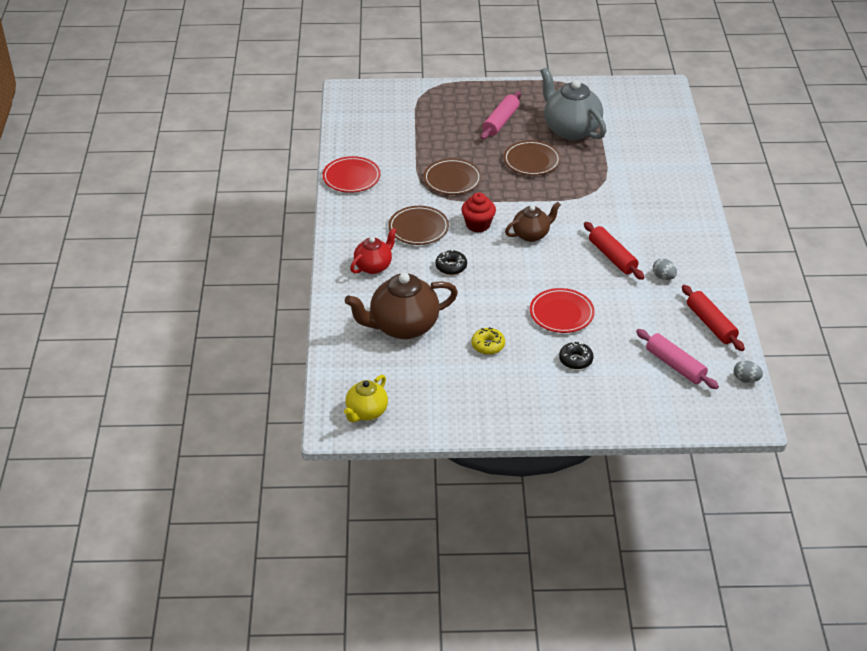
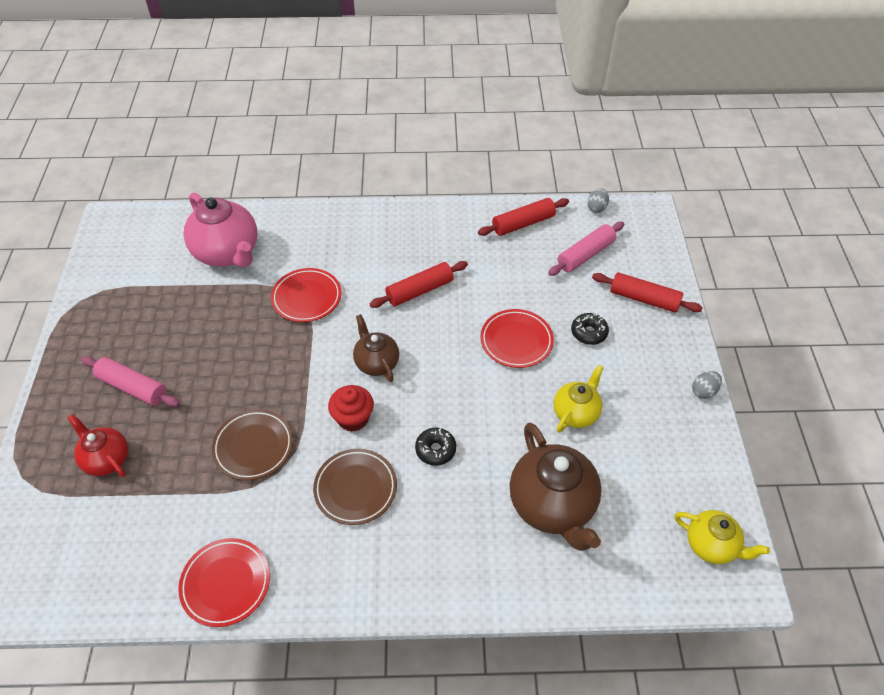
camera: 90 degrees left, 10 degrees up
red teapot [350,228,397,274] -> red teapot moved to [68,414,128,477]
yellow donut [471,327,505,355] -> yellow teapot [554,365,604,433]
brown plate [503,140,561,176] -> none
grey teapot [540,67,606,140] -> none
grey egg [653,259,677,280] -> grey egg moved to [692,371,722,399]
none -> pink teapot [183,193,257,267]
none -> red plate [271,268,341,322]
none -> red rolling pin [592,272,703,313]

